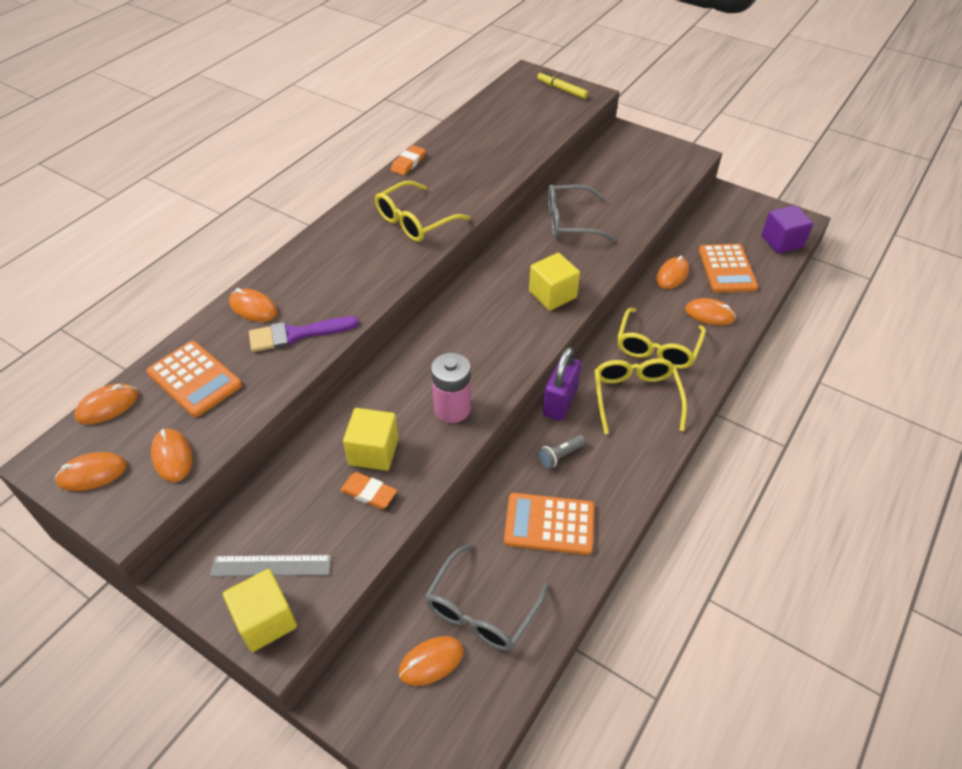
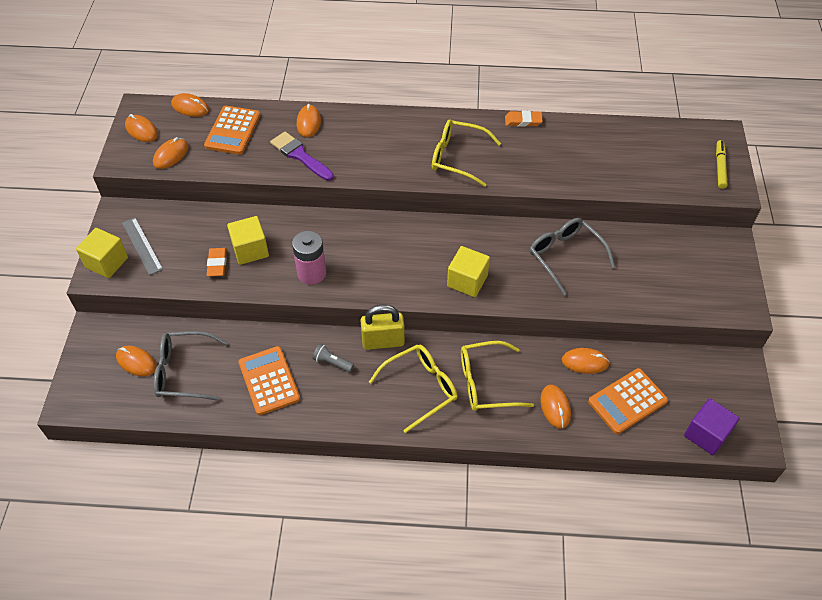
camera: 60 degrees right, 5 degrees up
purple padlock [543,347,581,421] -> yellow padlock [360,305,405,350]

